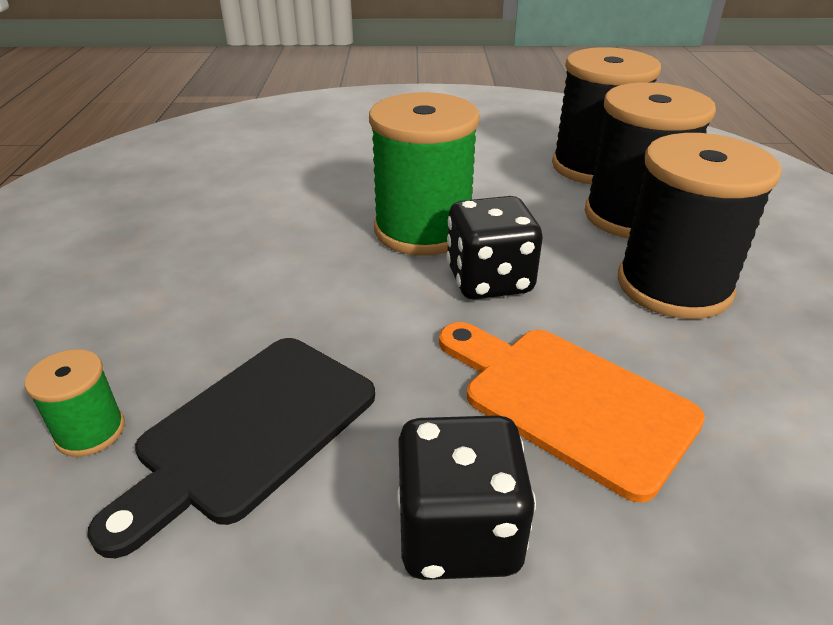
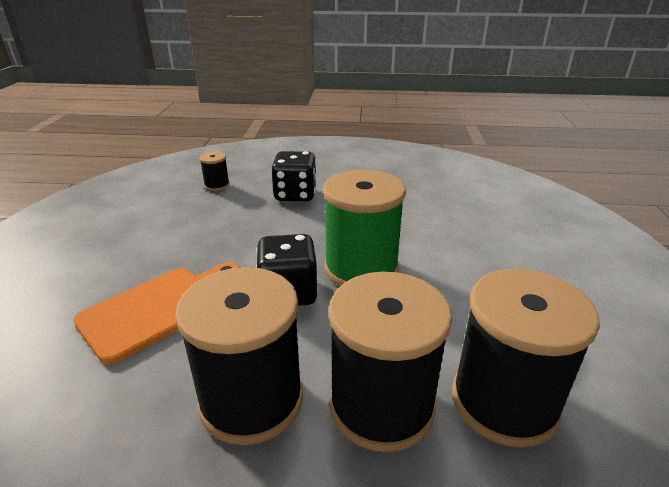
camera: 95 degrees right, 5 degrees down
green spool [24,349,125,457] -> black spool [199,152,230,191]
black cutting board [87,338,375,558] -> none
black dice [397,415,536,580] -> black dice moved to [271,151,317,201]

